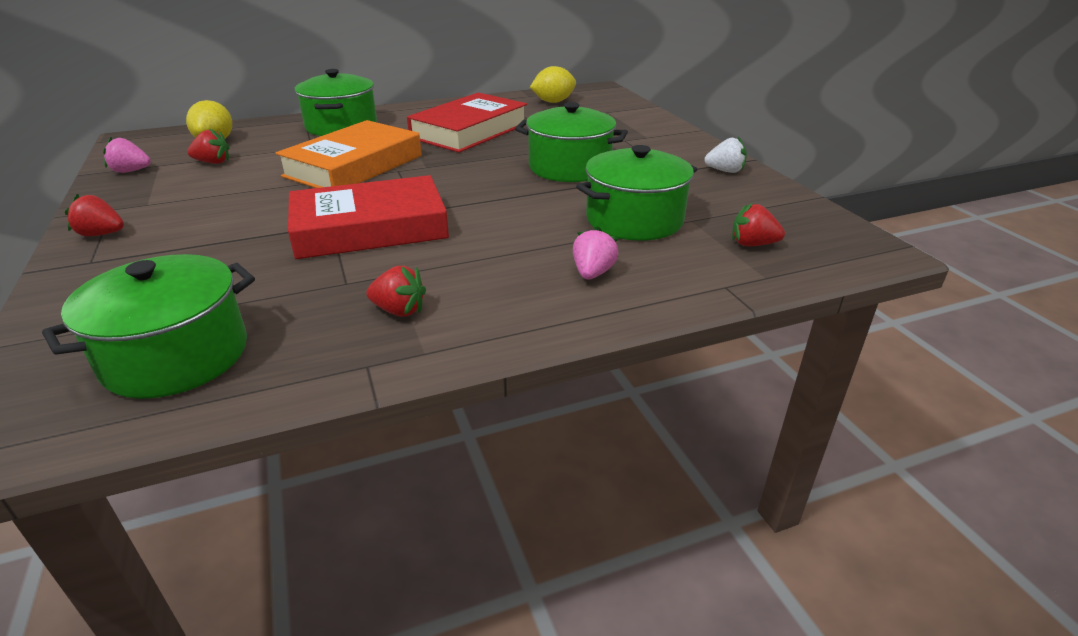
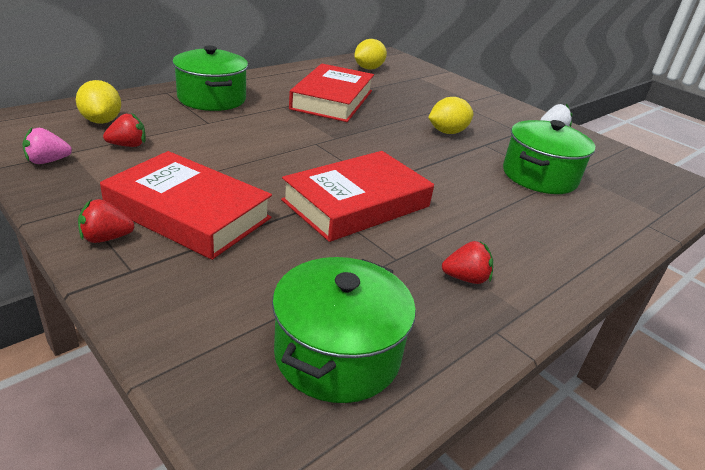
camera: 25 degrees left, 0 degrees up
orange book [275,120,422,188] -> none
green pot [515,102,628,182] -> yellow lemon [428,97,474,134]
pink strawberry [573,226,619,280] -> none
red strawberry [732,203,785,246] -> none
none -> red book [100,151,272,260]

